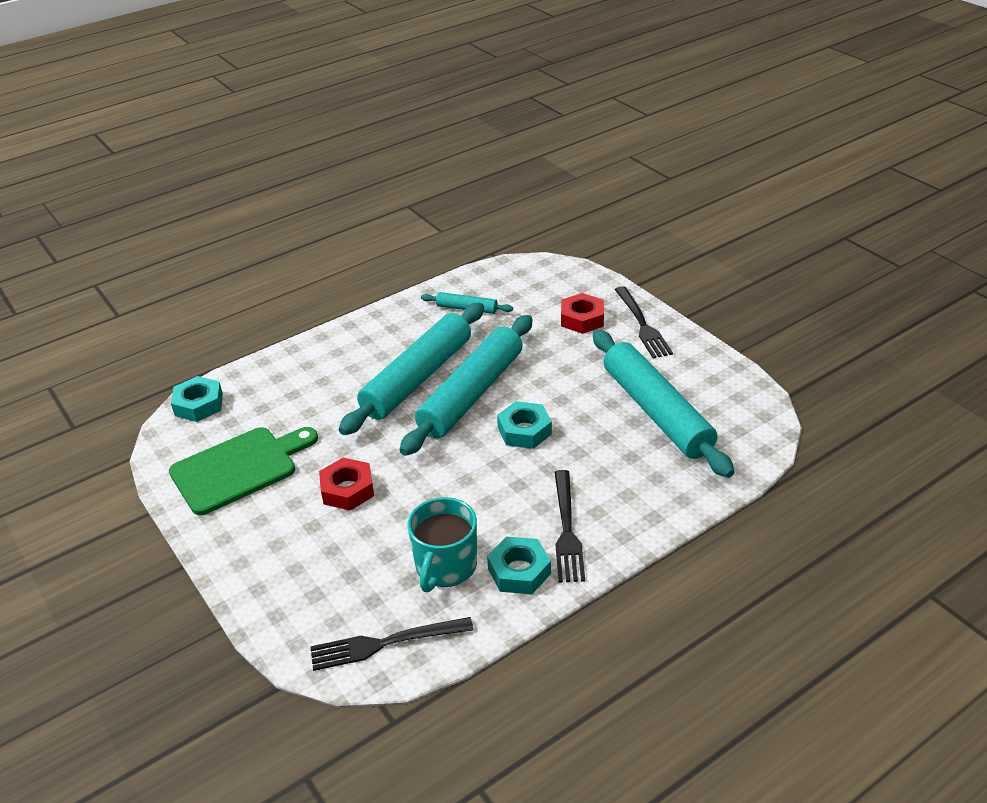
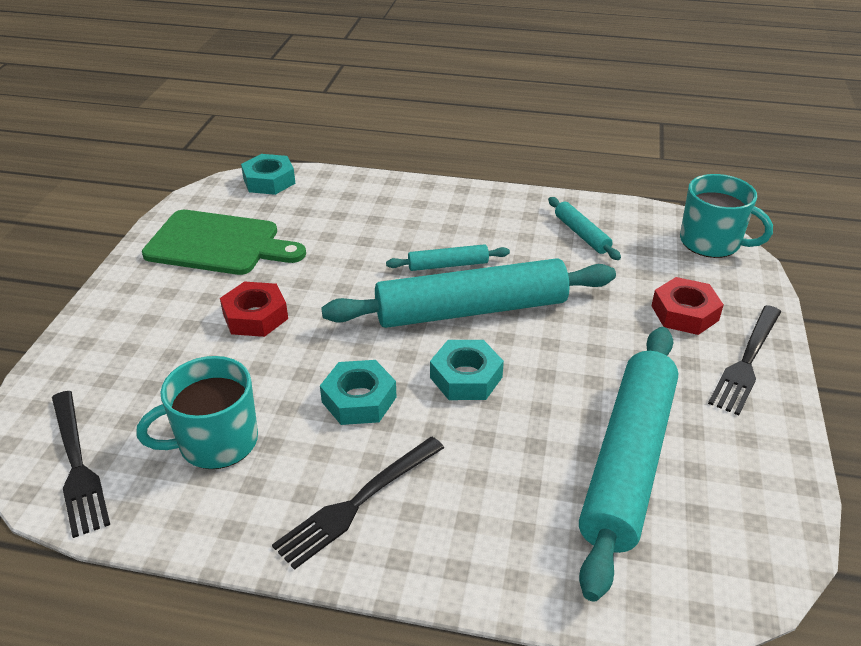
camera: 45 degrees right, 0 degrees up
black fork [310,617,474,671] -> black fork turned 150 degrees counterclockwise [52,391,110,538]
turquoise rolling pin [339,303,484,435] -> turquoise rolling pin [386,244,510,271], size x0.45
turquoise nut [487,537,551,594] -> turquoise nut moved to [320,360,396,425]
none -> turquoise mug [680,174,773,258]

